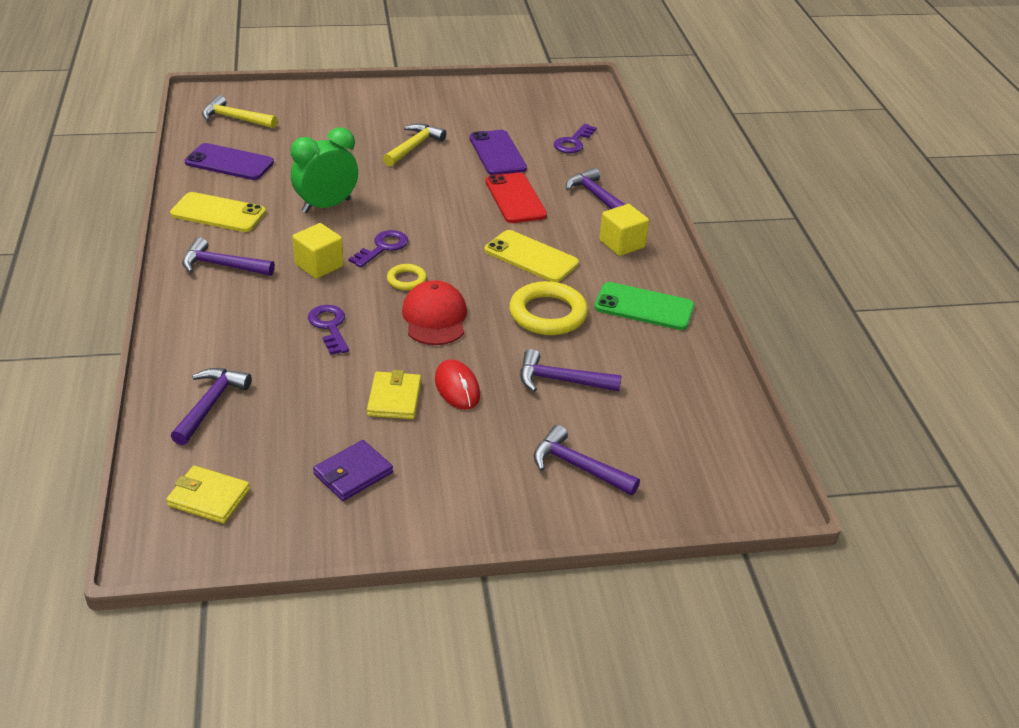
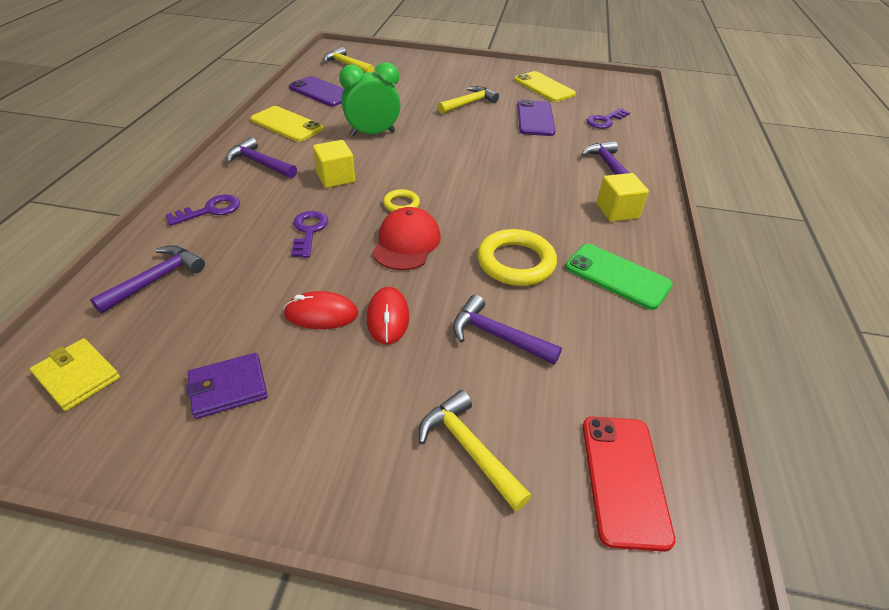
camera: 20 degrees right, 5 degrees up
purple key [348,230,408,268] -> purple key moved to [166,195,240,226]
yellow wallet [367,370,421,419] -> red mouse [283,291,358,329]
yellow phone [484,230,579,282] -> yellow phone moved to [515,71,576,102]
red phone [485,172,547,223] -> red phone moved to [583,417,675,552]
purple hammer [534,425,640,495] -> yellow hammer [419,390,531,511]

